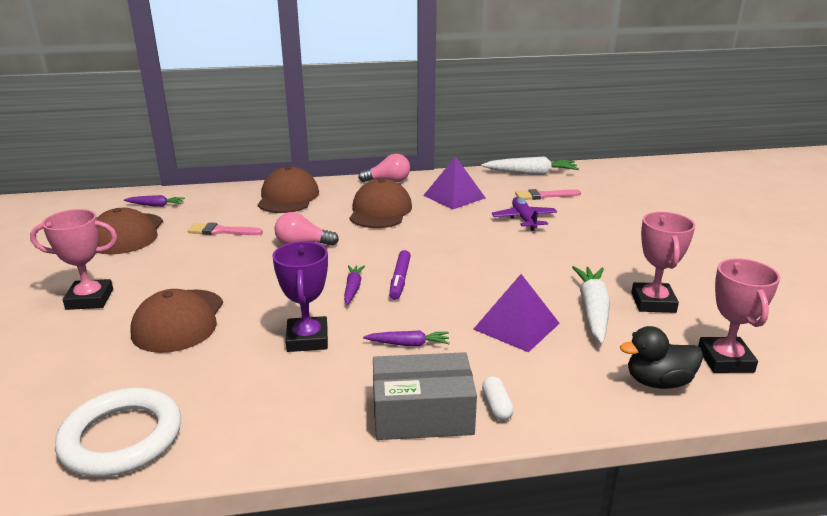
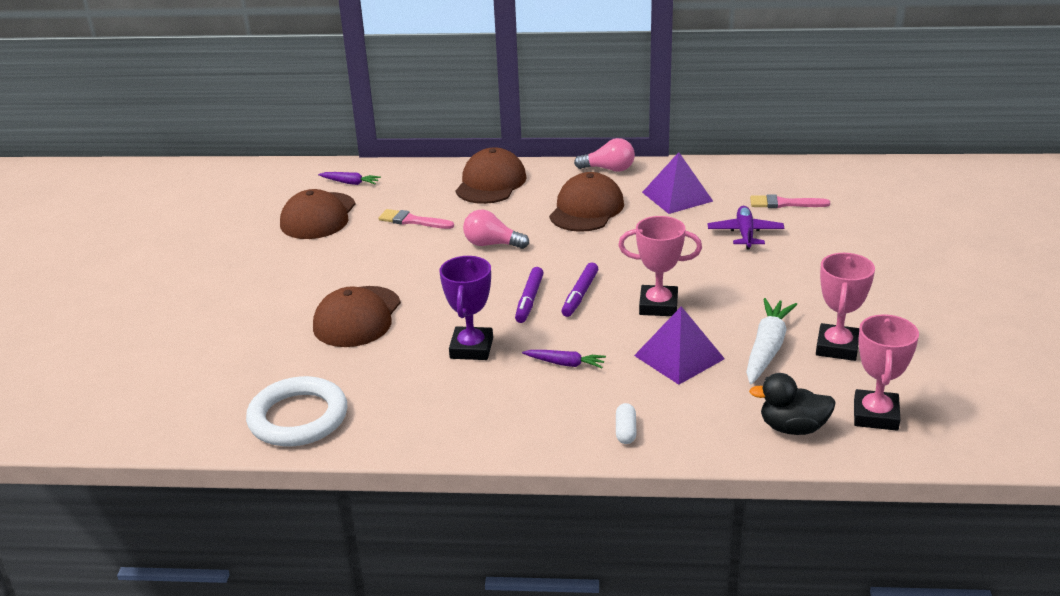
camera: 15 degrees right, 5 degrees up
pink trophy [30,209,118,310] -> pink trophy moved to [618,216,702,316]
purple carrot [344,265,365,305] -> purple marker [515,267,544,323]
grey box [373,352,477,440] -> none
white carrot [481,157,579,175] -> none

